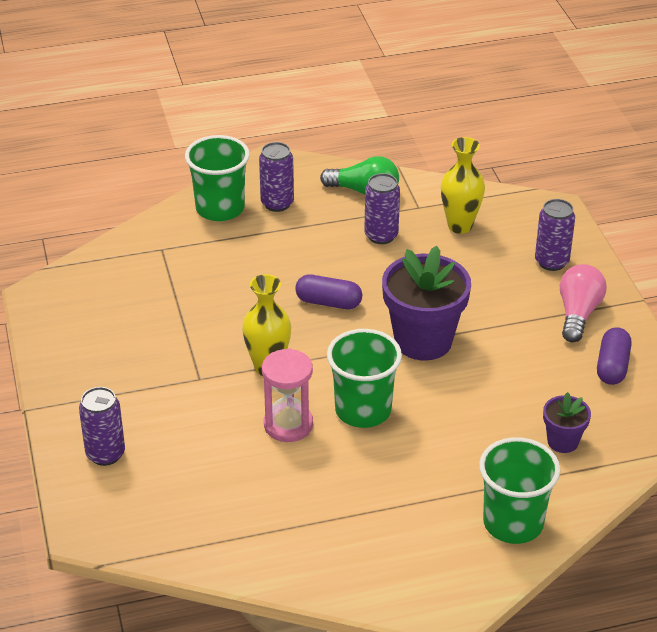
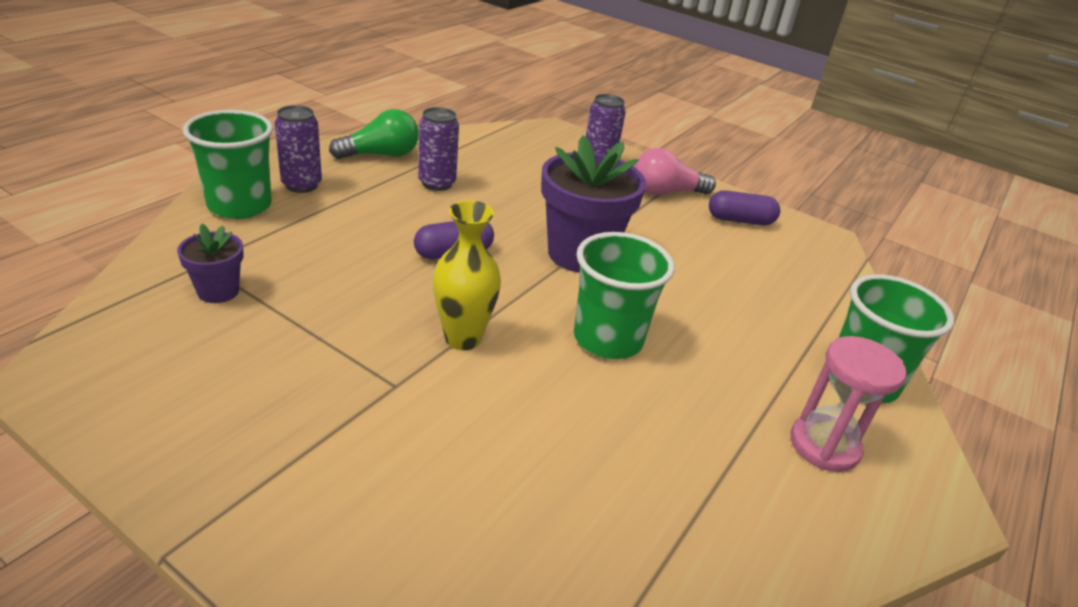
camera: 45 degrees left, 5 degrees down
purple can [79,387,125,466] -> none
pink hourglass [262,348,313,442] -> pink hourglass moved to [790,336,906,472]
yellow vase [441,137,485,234] -> none
purple flower pot [543,392,591,453] -> purple flower pot moved to [177,224,244,303]
pink light bulb [560,264,607,342] -> pink light bulb turned 75 degrees counterclockwise [634,148,716,195]
purple capsule [597,327,632,385] -> purple capsule turned 60 degrees counterclockwise [709,190,780,225]

